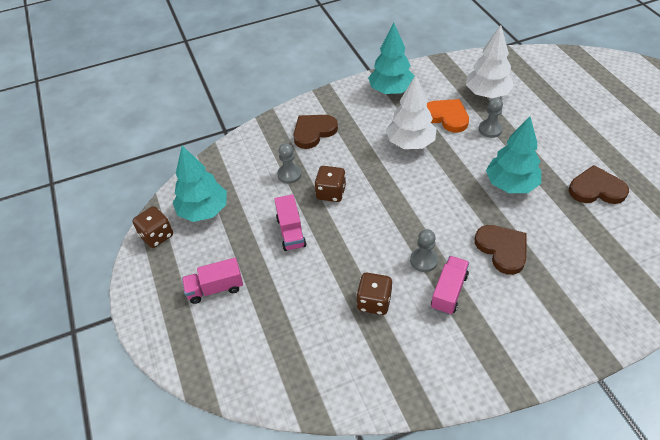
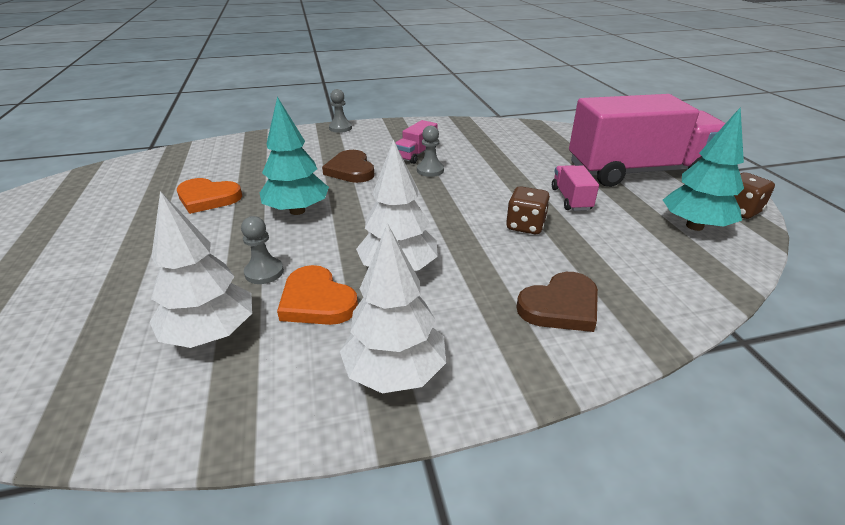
camera: 175 degrees left, 15 degrees down
pink truck [182,258,243,304] -> pink truck [569,94,726,187], size x2.46
grey pawn [277,143,302,184] -> grey pawn moved to [329,89,352,133]
brown dice [356,273,392,315] -> none
turquoise tree [368,23,414,94] -> white tree [340,223,446,394]
brown heart [569,165,629,204] -> orange heart [177,178,242,214]

